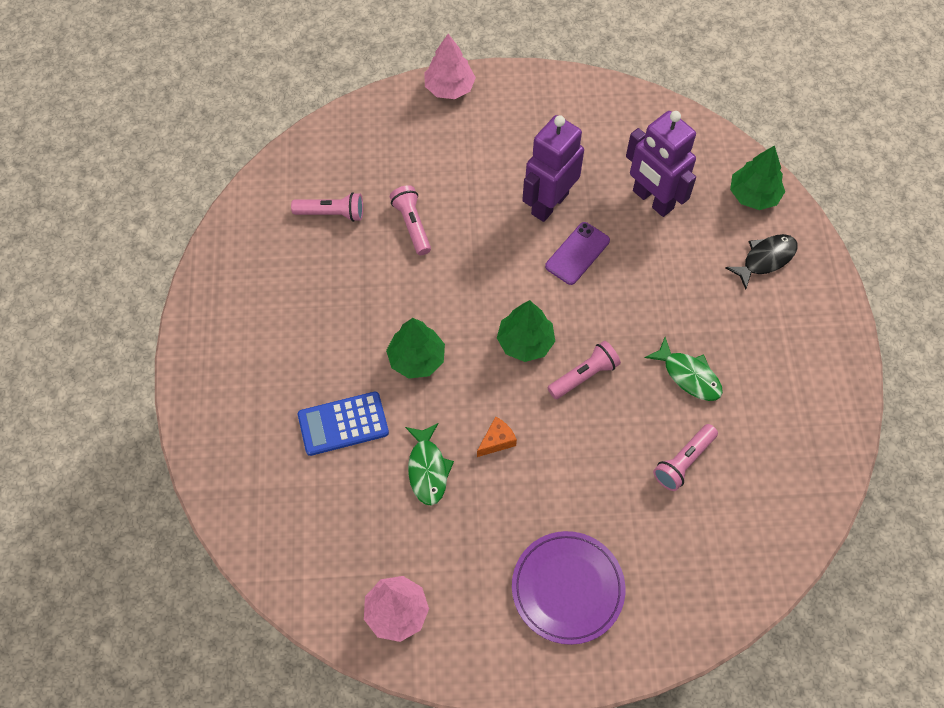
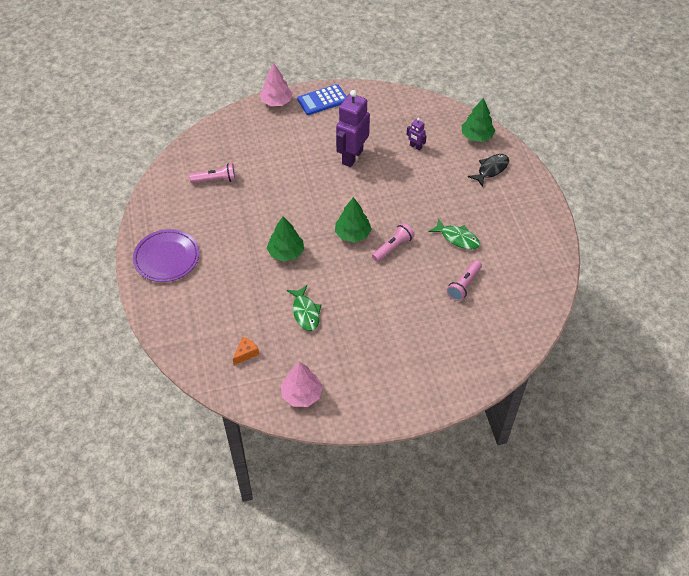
camera: 10 degrees left, 10 degrees down
blue calculator [298,391,389,456] -> blue calculator moved to [297,84,347,115]
pink flashlight [390,185,431,255] -> none
orange cheese [477,417,517,457] -> orange cheese moved to [233,337,259,365]
purple plate [512,531,625,645] -> purple plate moved to [133,229,199,282]
purple phone [545,222,610,285] -> none
purple robot [626,111,696,217] -> purple robot [407,118,427,151], size x0.45

